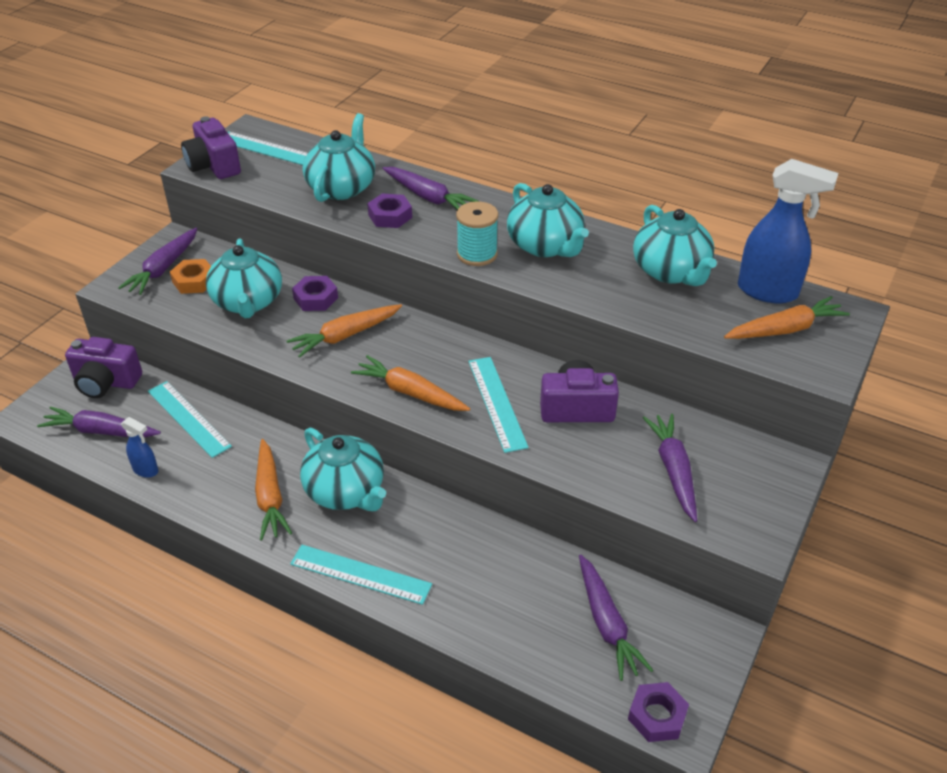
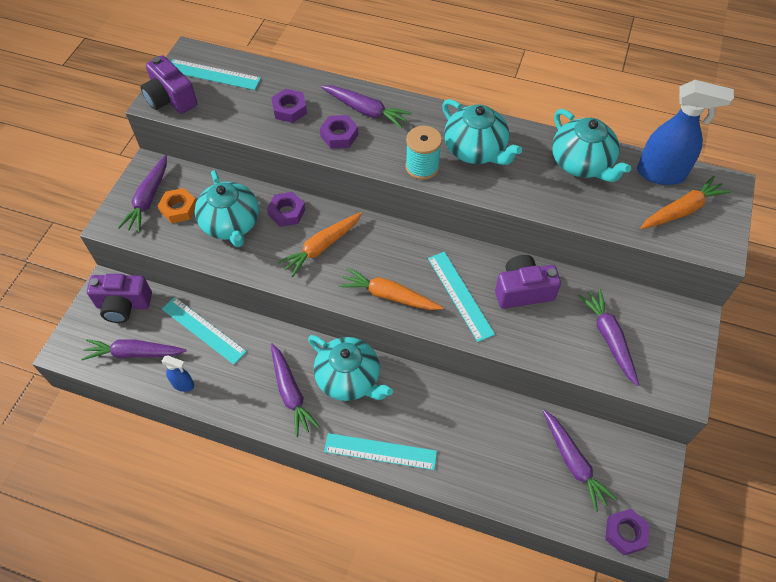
camera: 10 degrees left, 15 degrees up
orange carrot [255,439,292,540] -> purple carrot [271,343,320,437]
turquoise teapot [303,113,375,202] -> purple nut [271,89,307,123]

